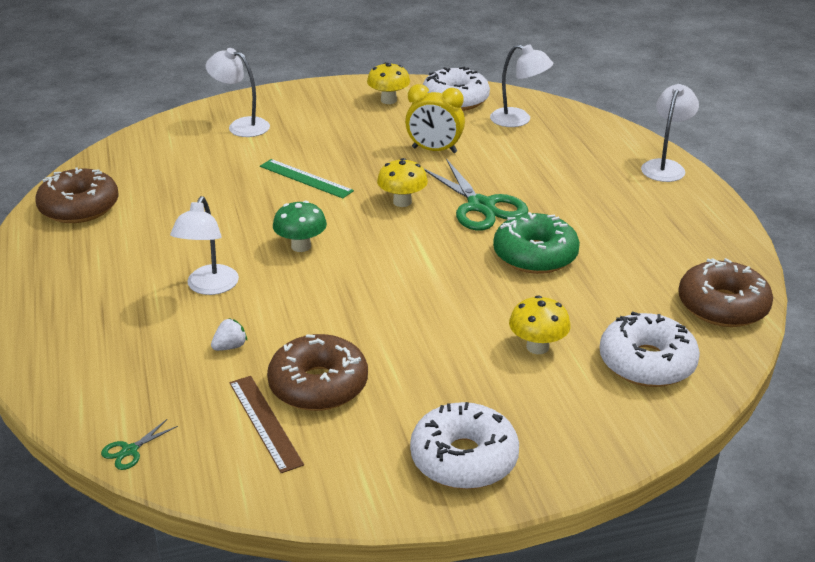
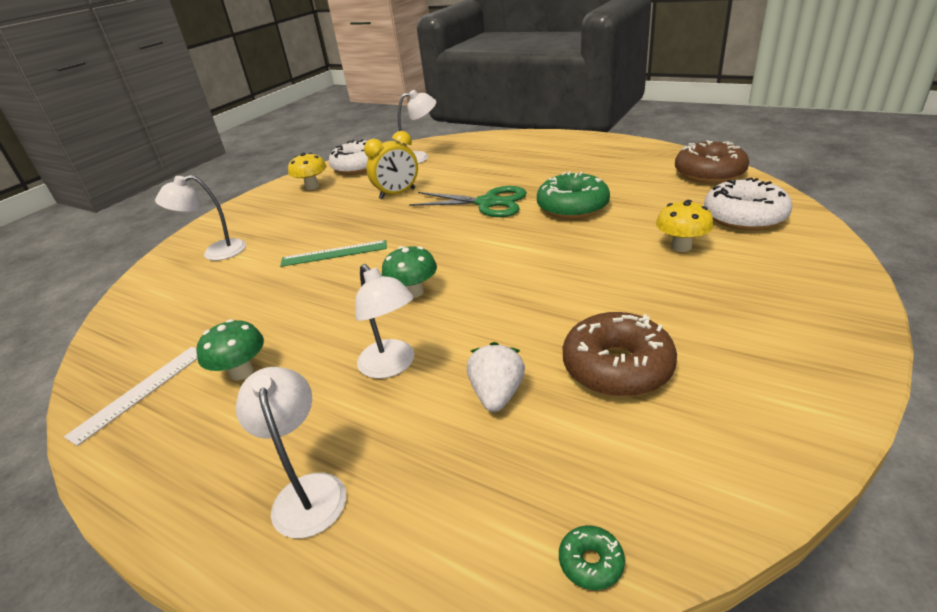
camera: 40 degrees left, 0 degrees up
brown donut [35,167,119,223] -> white ruler [64,347,198,446]
green scissors [101,419,178,470] -> green donut [559,525,625,590]
white strawberry [211,318,247,351] -> white strawberry [467,342,525,412], size x1.58
brown ruler [229,376,304,473] -> none
yellow mushroom [377,158,428,207] -> none
white donut [410,402,519,489] -> none
white lamp [641,84,699,182] -> white lamp moved to [236,367,346,538]
none -> green mushroom [196,319,264,380]

